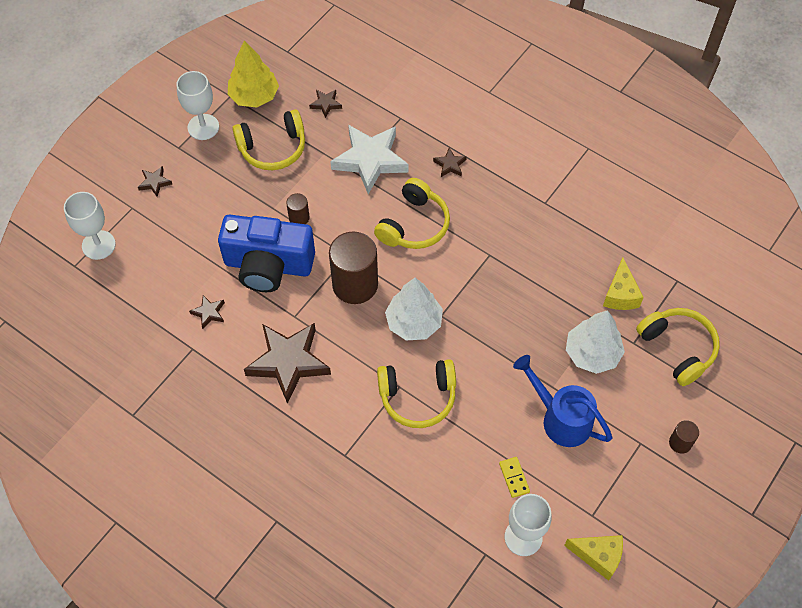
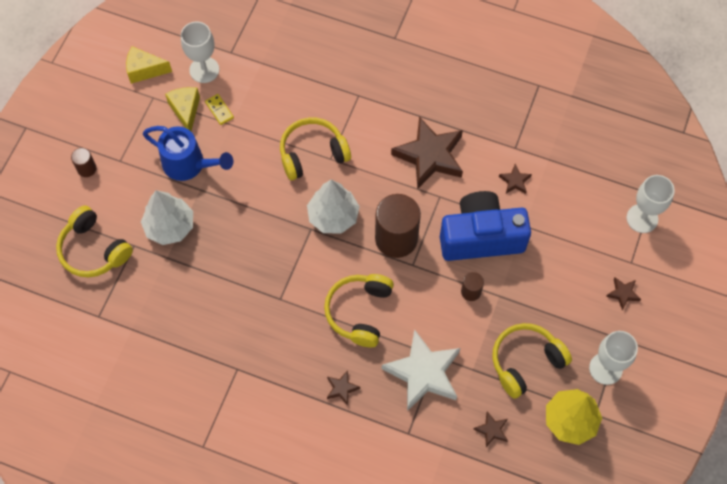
camera: 165 degrees right, 5 degrees up
yellow cheese [603,257,644,310] -> yellow cheese moved to [165,87,200,131]

